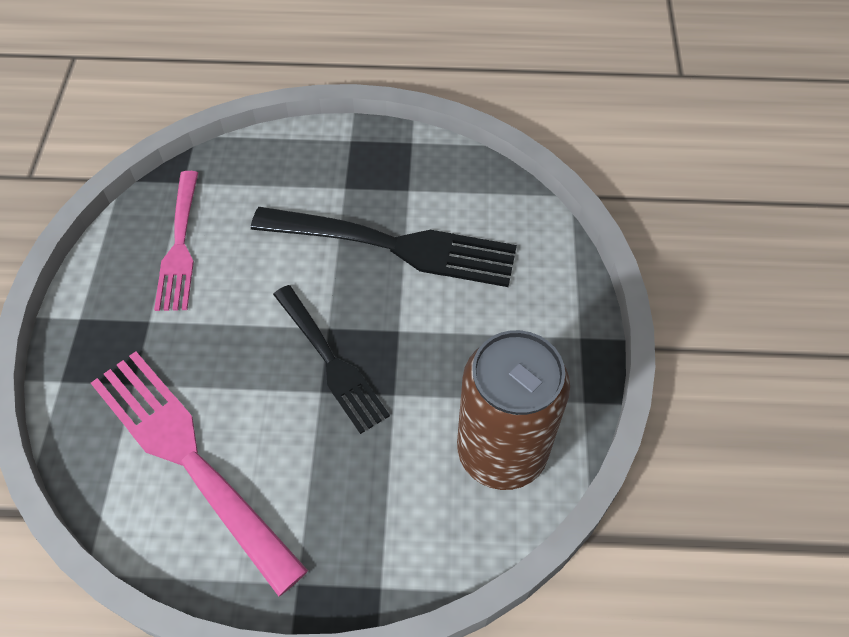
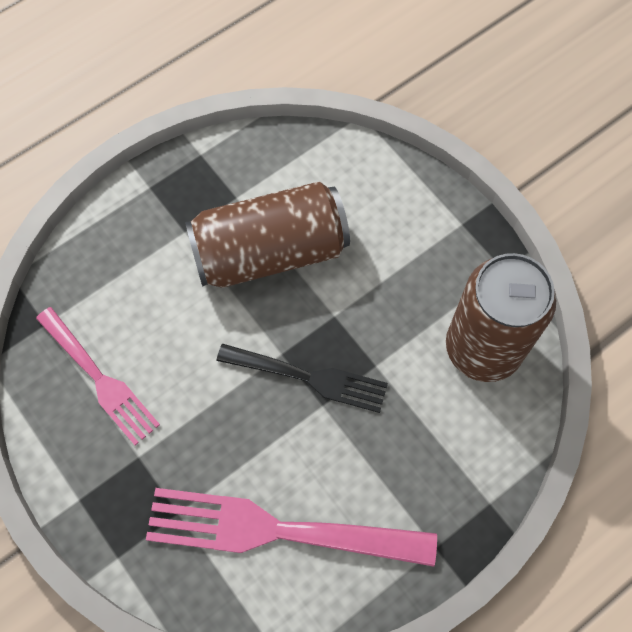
camera: 40 degrees left, 10 degrees up
black fork [251,207,517,287] -> brown can [185,181,350,288]

